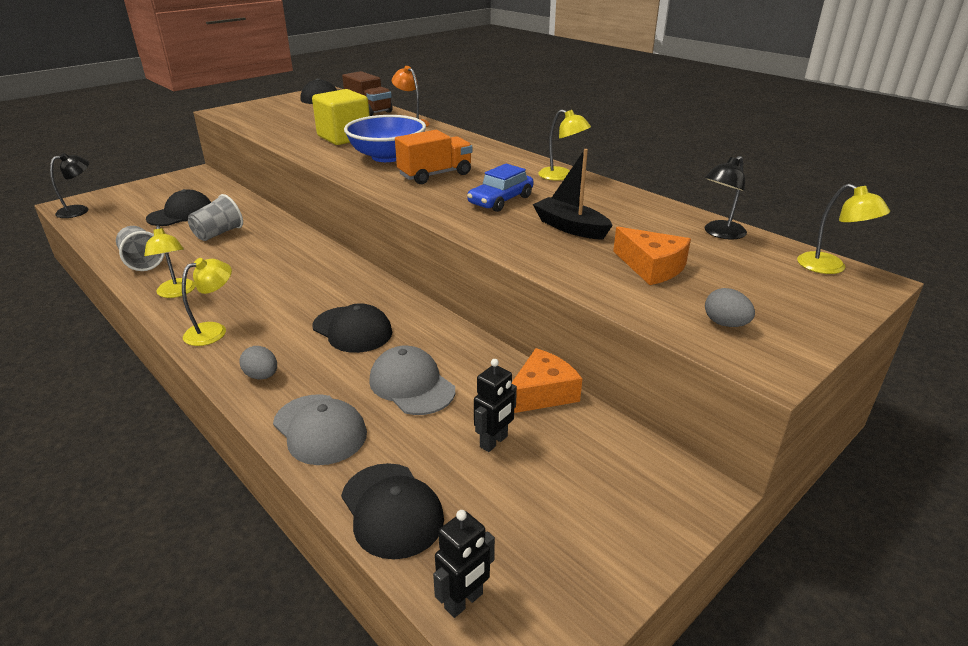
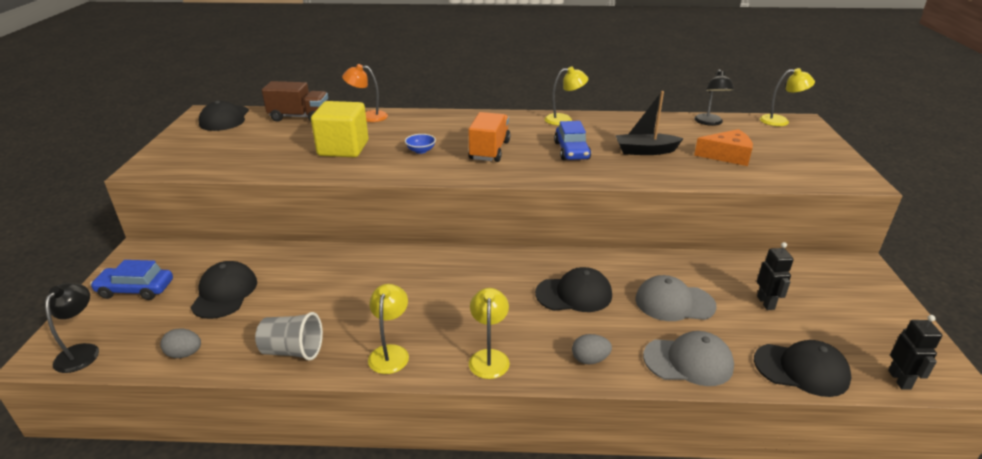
camera: 45 degrees left, 0 degrees up
yellow lamp [144,225,196,298] -> yellow lamp turned 105 degrees counterclockwise [368,284,409,374]
grey cup [188,194,243,241] -> none
blue bowl [344,115,426,162] -> blue bowl [405,134,436,154], size x0.40
orange cheese [512,348,582,413] -> none
grey egg [705,288,755,327] -> grey egg moved to [160,329,201,358]
none -> blue car [90,260,173,300]

